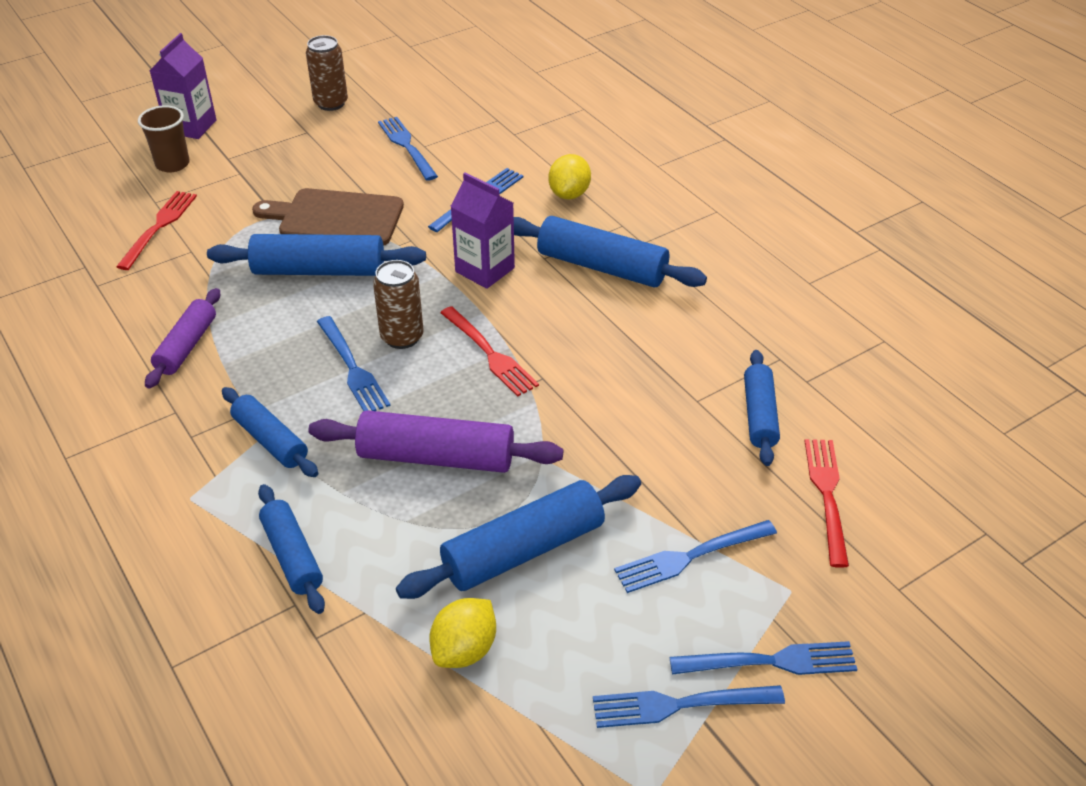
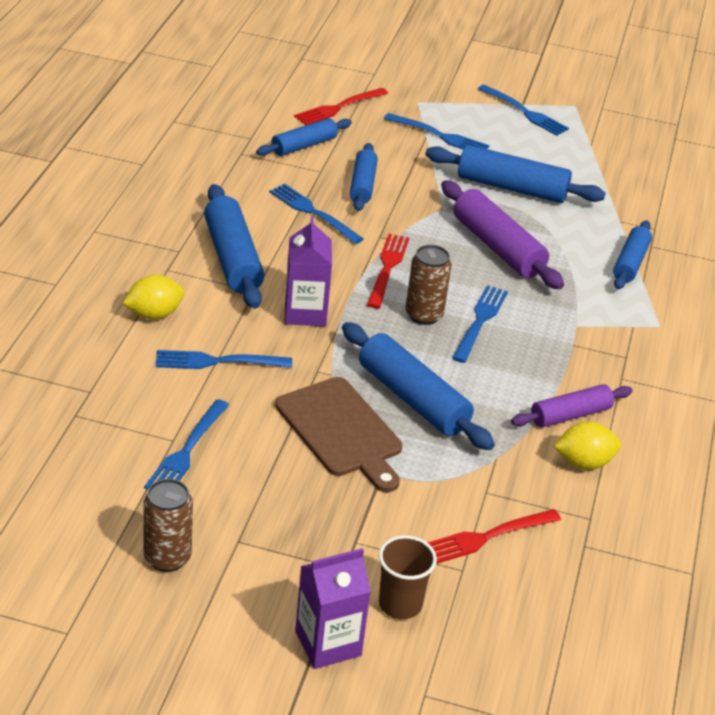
camera: 135 degrees left, 5 degrees down
blue rolling pin [222,387,318,477] -> blue rolling pin moved to [350,143,378,211]
yellow lemon [429,598,496,668] -> yellow lemon moved to [554,422,621,470]
blue fork [670,641,858,675] -> blue fork moved to [269,184,363,244]

